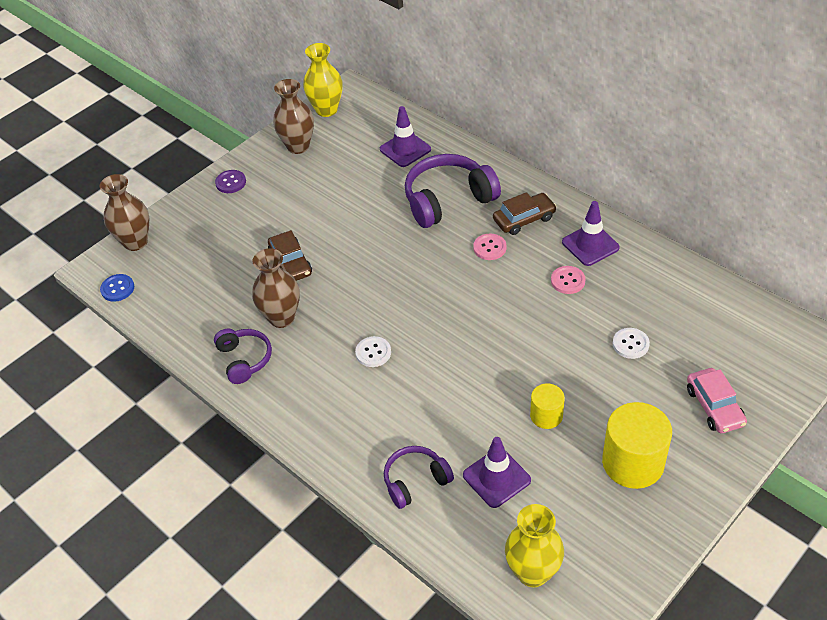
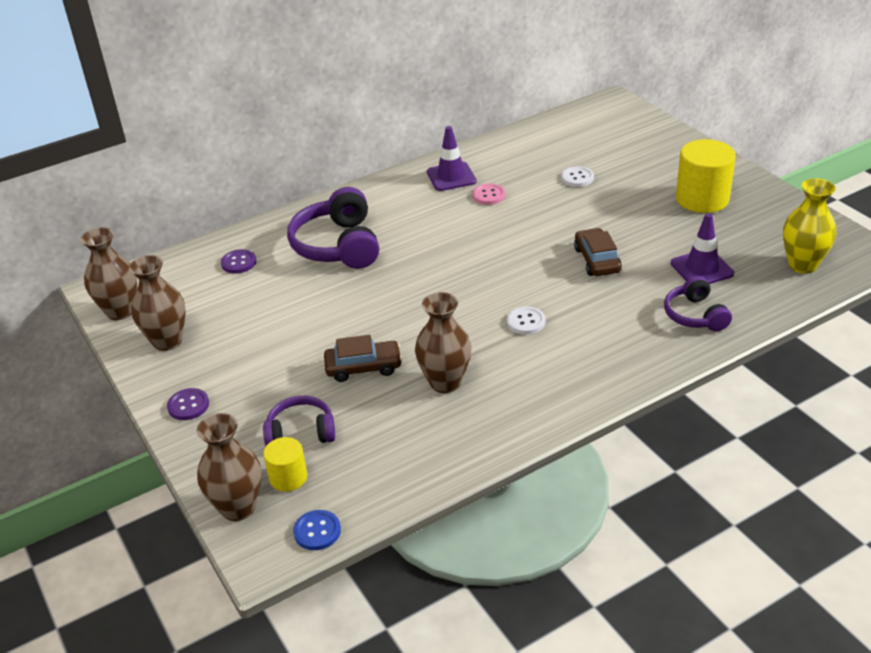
camera: 75 degrees left, 10 degrees down
purple headphones [214,329,272,384] -> purple headphones moved to [263,396,335,446]
yellow vase [303,43,343,117] -> brown vase [81,227,137,320]
purple traffic cone [380,106,431,167] -> purple button [221,249,257,274]
pink button [473,234,506,260] -> none
brown car [493,192,557,235] -> brown car moved to [574,228,622,276]
yellow cylinder [530,384,565,429] -> yellow cylinder moved to [263,437,307,492]
pink car [687,368,747,433] -> none

